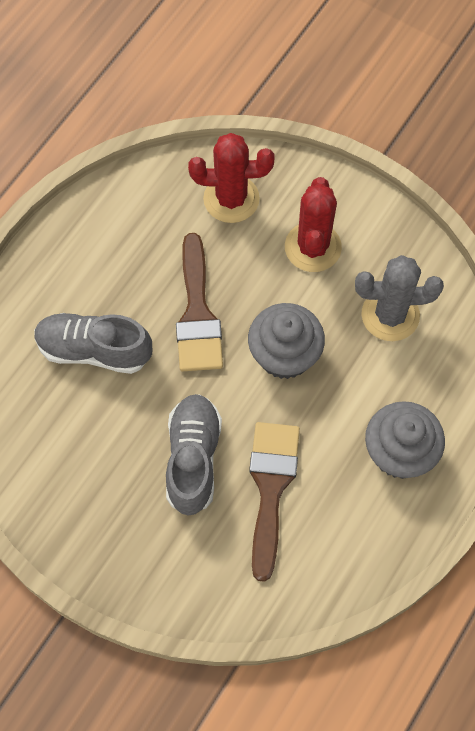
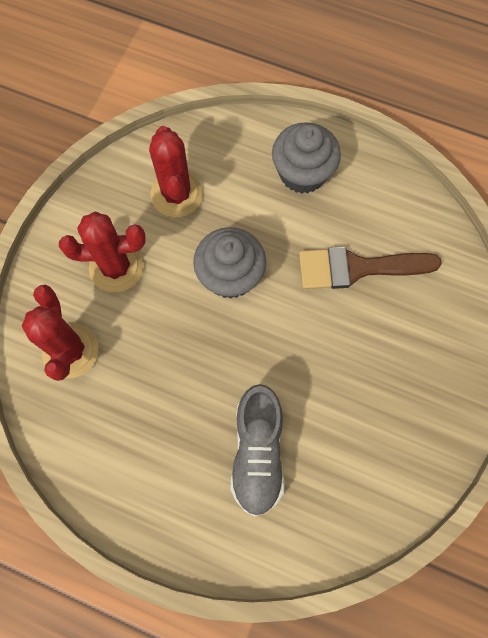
camera: 100 degrees left, 5 degrees up
grey shoe [166,394,222,516] -> none
brown brush [176,233,223,372] -> none
grey cactus [355,255,444,341] -> red cactus [149,126,203,218]

